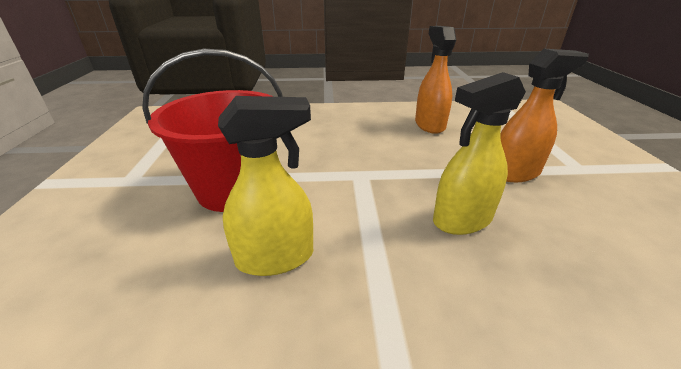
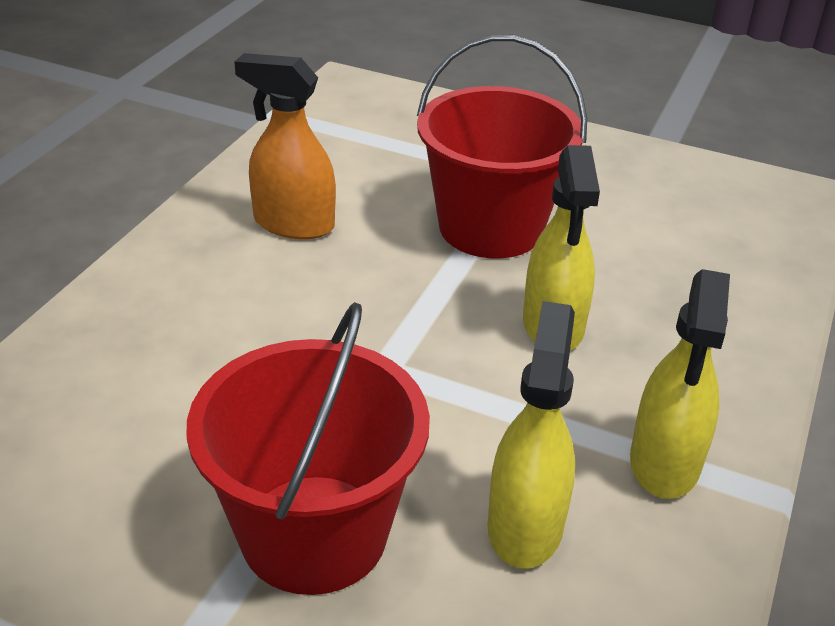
camera: 65 degrees left, 5 degrees up
orange spray bottle [500,49,589,182] -> red bucket [417,35,587,258]
none -> yellow spray bottle [630,269,730,499]

